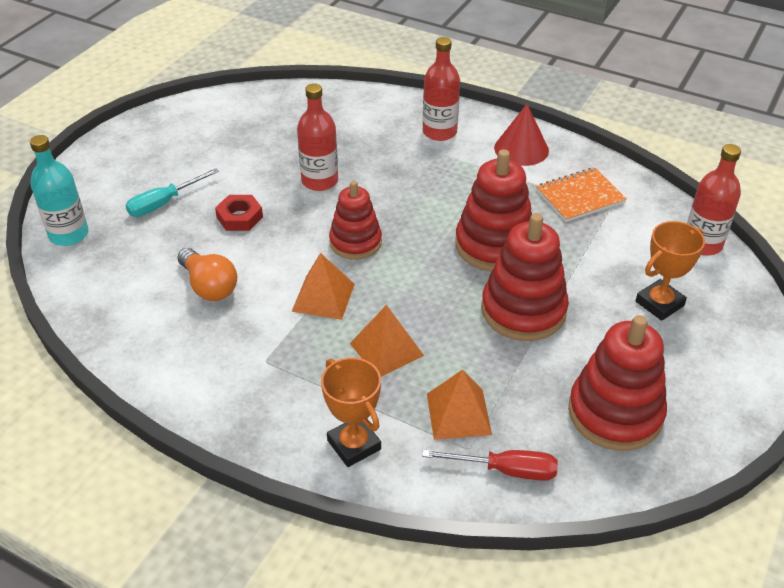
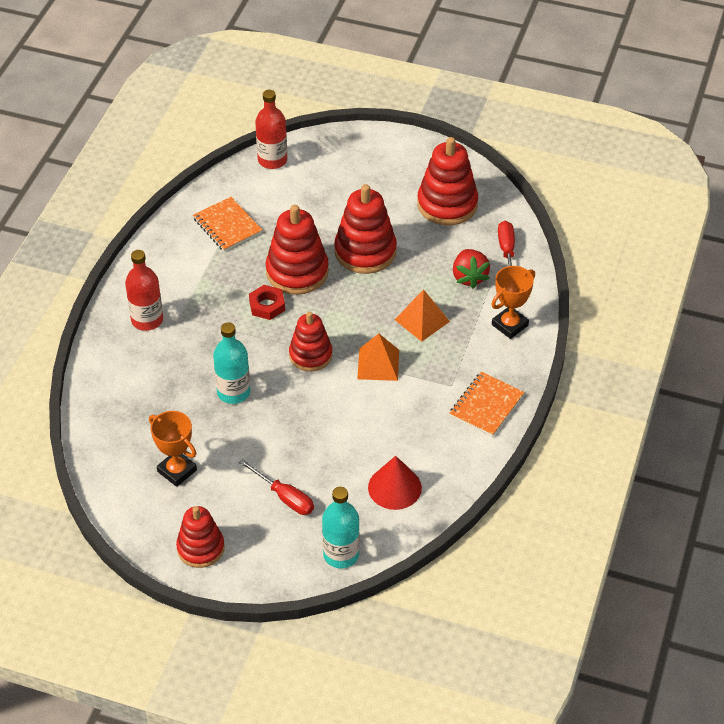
camera: 100 degrees left, 5 degrees up
turquoise screwdriver [126,168,219,217] -> red screwdriver [239,459,314,515]
orange light bulb [178,248,237,301] -> none
red nut [215,195,263,231] -> red nut moved to [249,285,285,320]
red bottle [297,83,338,191] -> turquoise bottle [213,322,250,404]
orange pyramid [427,370,492,440] -> red strawberry [453,249,490,289]
red cone [494,104,549,166] -> red cone moved to [368,456,422,510]
orange trophy [636,221,705,321] -> orange trophy moved to [149,411,197,487]
none -> red stacking toy [176,506,225,568]
none -> orange notebook [450,372,524,437]

